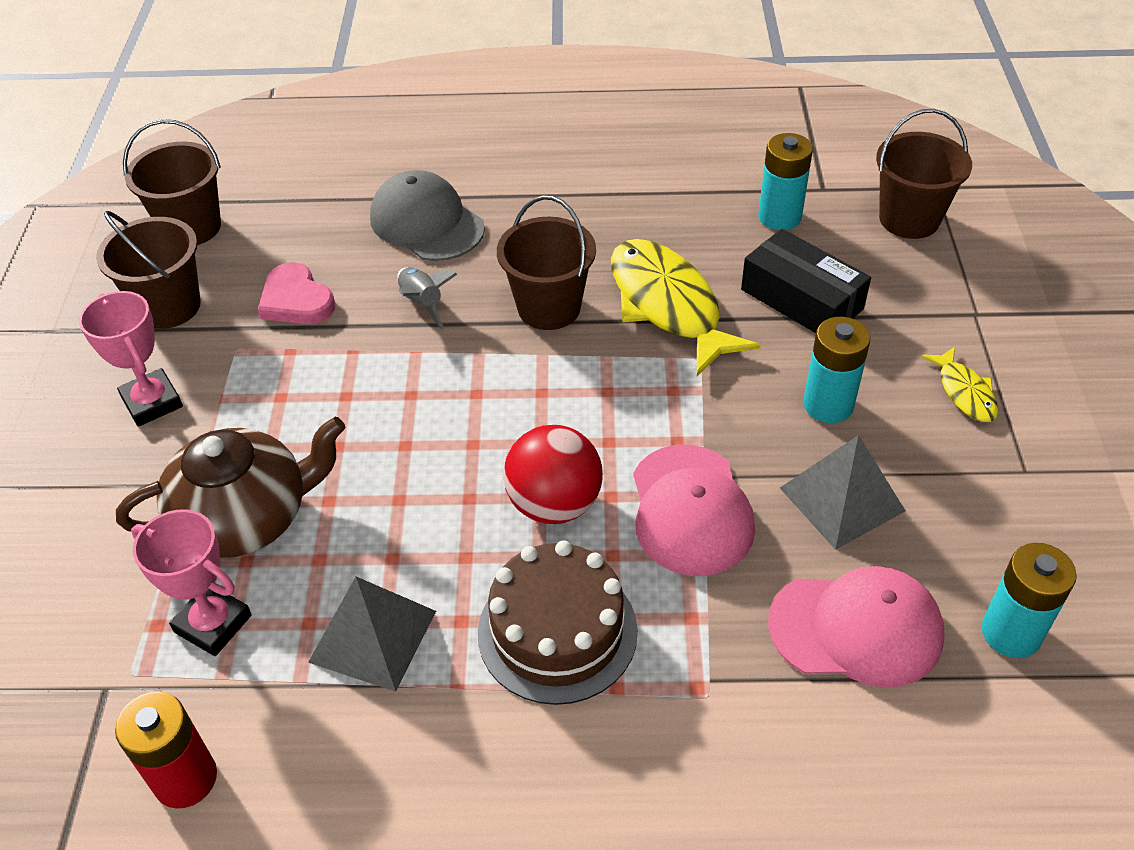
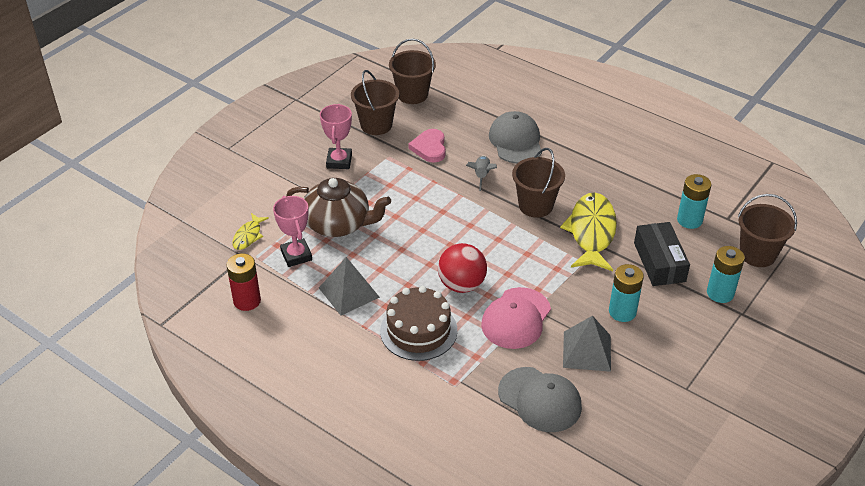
camera: 35 degrees right, 5 degrees down
pink cap [768,566,944,688] -> grey cap [498,367,582,432]
yellow fish [921,347,998,422] -> yellow fish moved to [232,213,269,250]
turquoise battery [982,543,1077,658] -> turquoise battery moved to [707,246,745,303]

